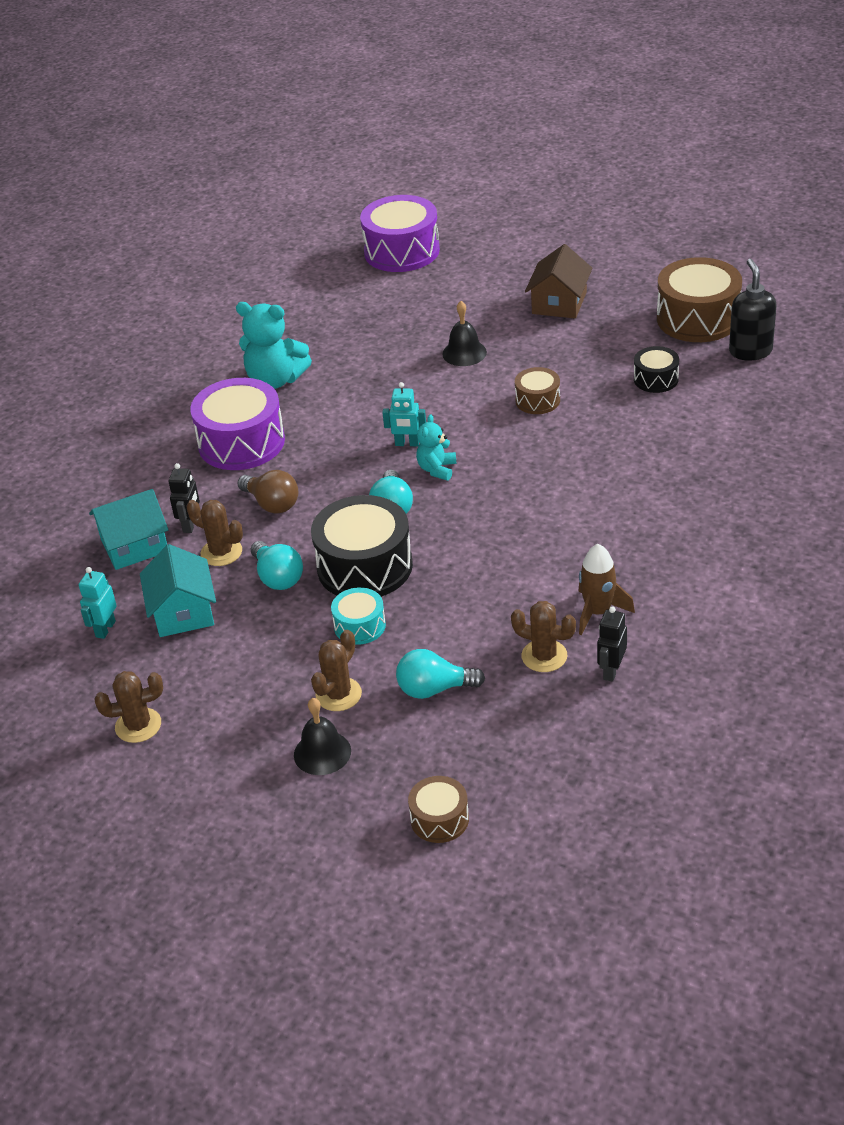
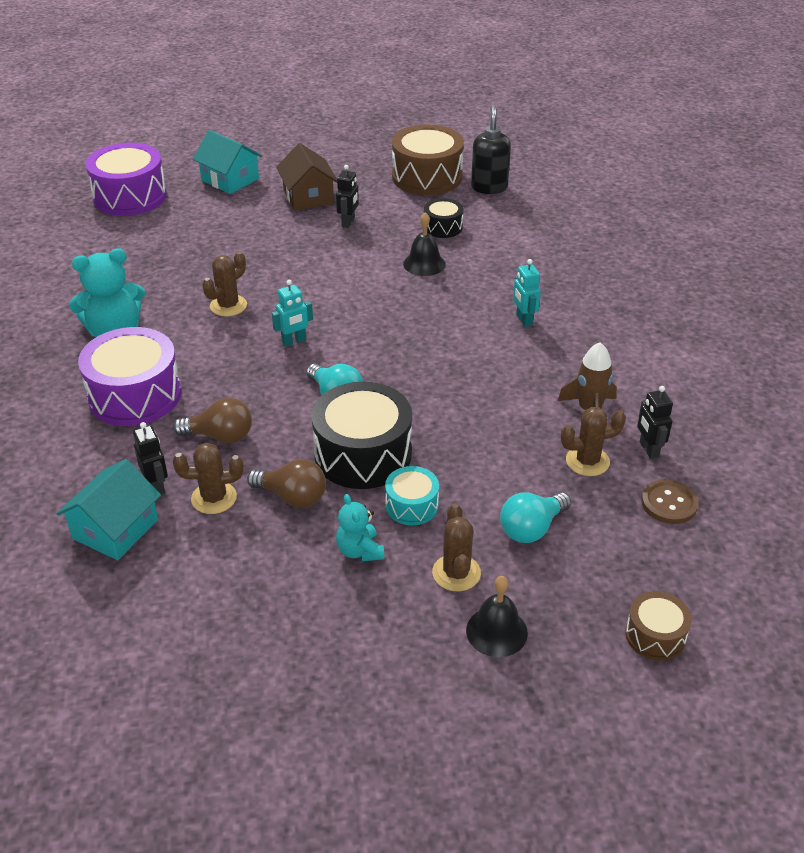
camera: 40 degrees left, 0 degrees up
turquoise robot [79,567,117,639] -> turquoise robot moved to [513,259,541,327]
brown cactus [94,671,163,743] -> brown cactus moved to [202,252,247,316]
turquoise house [140,544,216,637] -> turquoise house moved to [193,130,262,194]
turquoise light bulb [251,541,303,590] -> brown light bulb [247,459,326,508]
turquoise teddy bear [416,414,456,481] -> turquoise teddy bear moved to [336,494,384,561]
black bell [442,301,487,366] -> black bell moved to [403,212,446,276]
brown drum [515,367,560,414] -> none
black soap dispenser [729,259,777,361] -> black soap dispenser turned 45 degrees clockwise [471,104,511,194]
none -> black robot [336,165,359,228]
none -> brown button [641,480,698,524]

